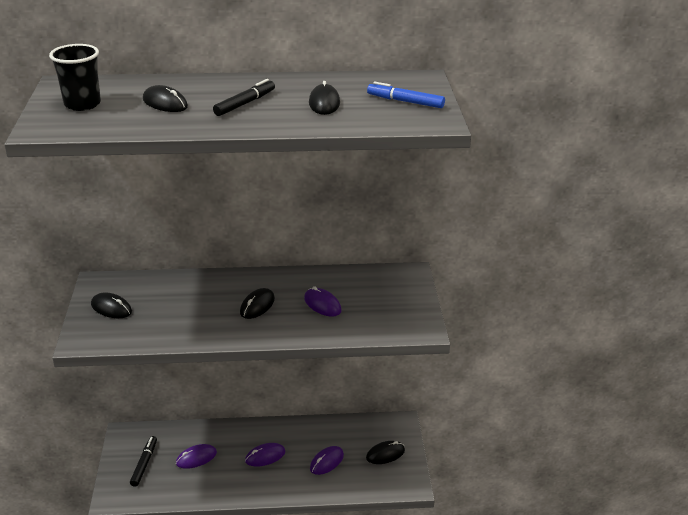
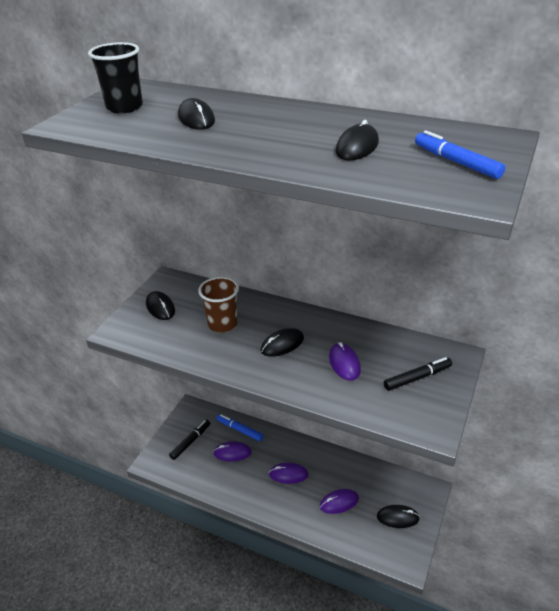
camera: 30 degrees right, 5 degrees up
black marker [213,79,275,116] -> black marker moved to [384,357,452,391]
none -> brown cup [198,277,239,333]
none -> blue marker [217,414,263,441]

